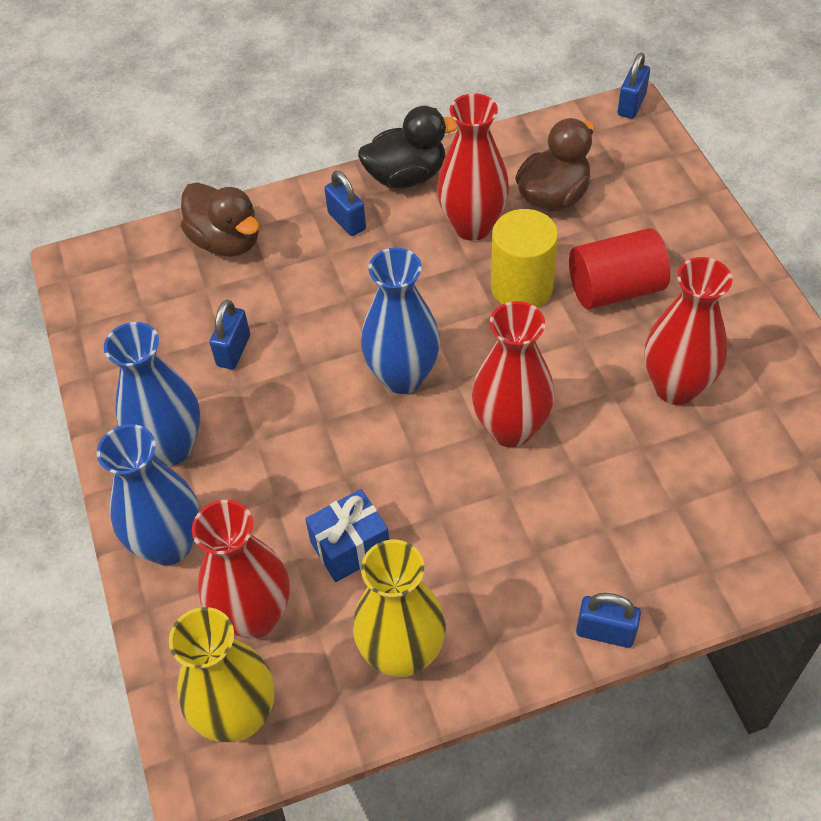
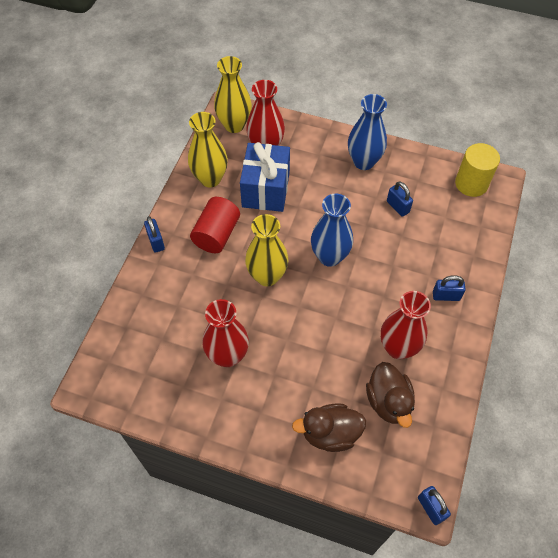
camera: 125 degrees right, 5 degrees up
blue vase [97,424,199,566] -> none
brown duck [180,182,259,257] -> brown duck moved to [292,403,366,452]
blue gift [305,489,389,582] -> blue gift [240,142,290,212], size x1.70
black duck [358,106,457,189] -> none
red vase [472,301,554,448] -> yellow vase [245,214,289,286]
yellow cylinder [491,209,558,308] -> yellow cylinder moved to [455,143,500,197]
red cylinder [569,228,670,309] -> red cylinder moved to [190,197,240,253]
blue padlock [576,593,641,648] -> blue padlock turned 75 degrees counterclockwise [144,216,165,253]

